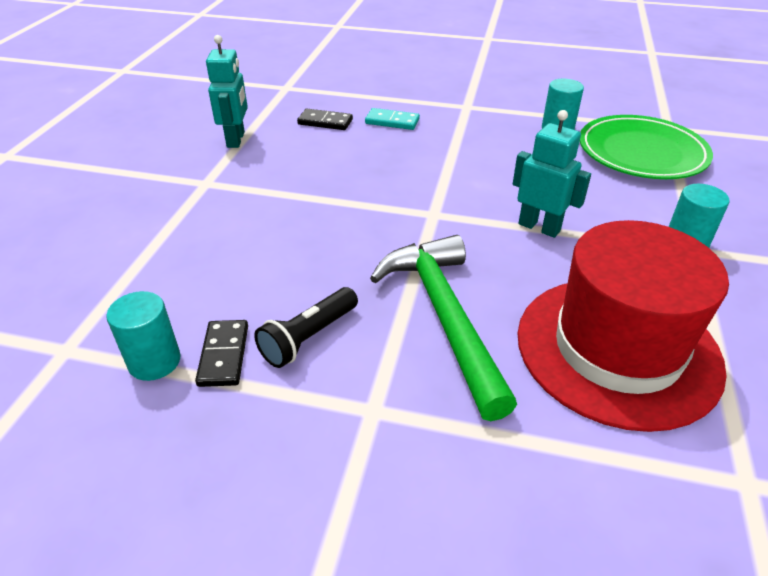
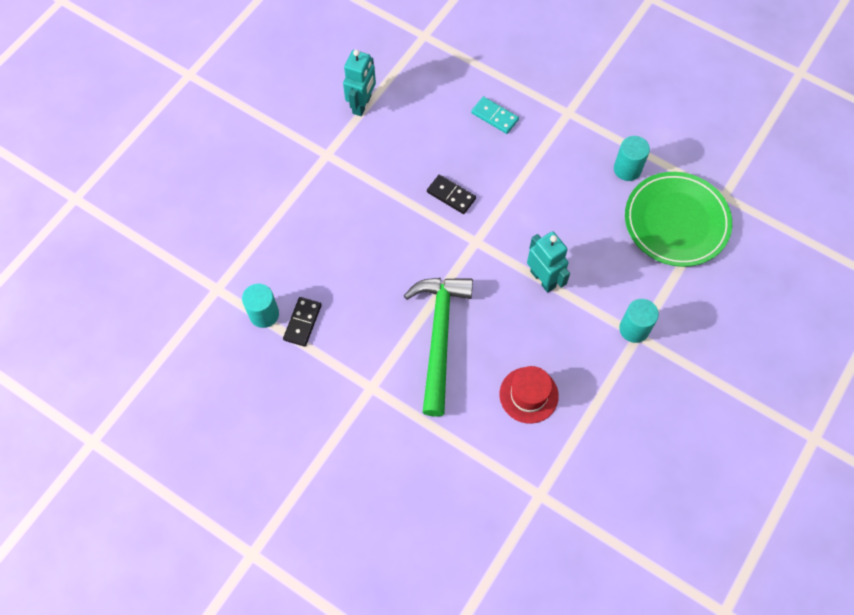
camera: 20 degrees right, 25 degrees up
black flashlight [254,287,358,368] -> none
black domino [297,109,353,130] -> black domino moved to [427,175,476,214]
red hat [517,220,729,432] -> red hat [499,366,559,424], size x0.48

